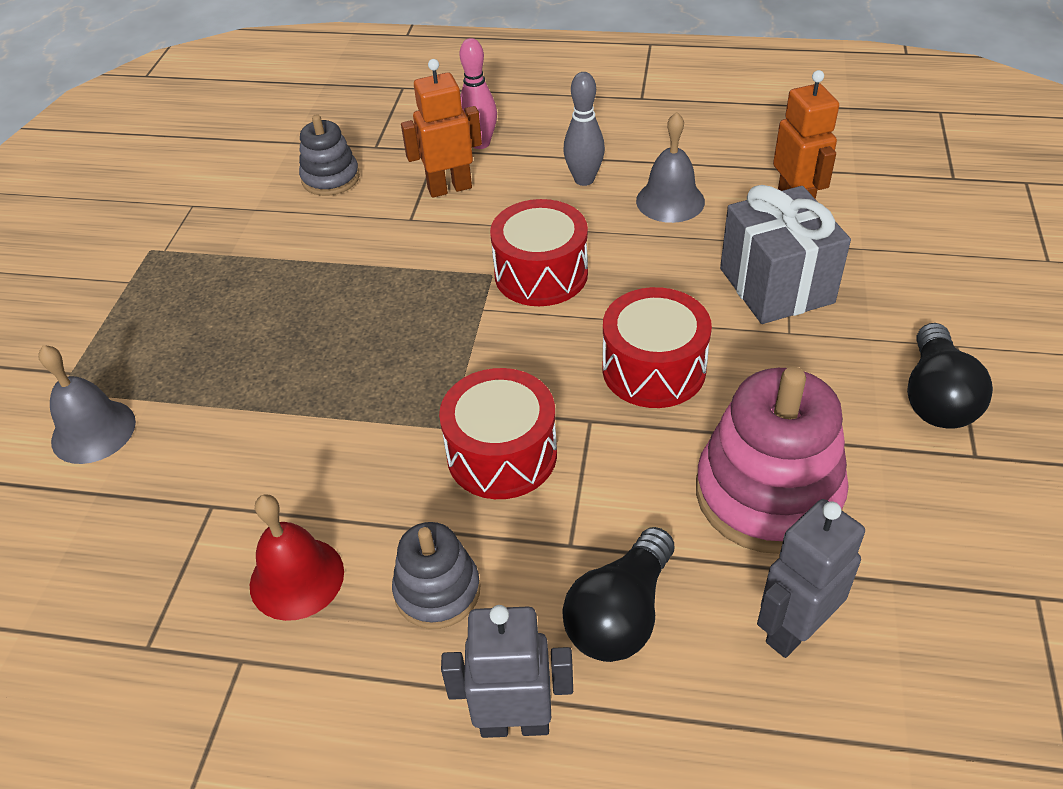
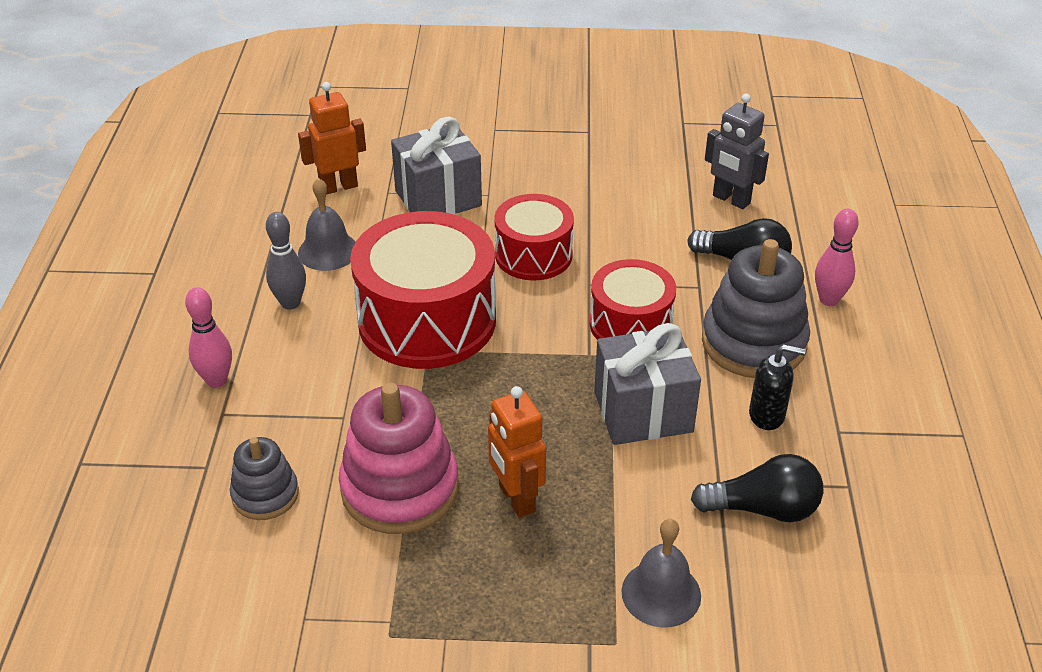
camera: 100 degrees left, 5 degrees down
red bell [250,494,344,621] -> black soap dispenser [749,344,806,430]
grey stacking toy [392,522,480,629] -> grey stacking toy [702,239,810,378], size x1.78
orange robot [401,59,482,198] -> orange robot moved to [488,386,546,518]
grey robot [441,605,573,738] -> pink bowling pin [815,209,859,306]
red drum [490,199,588,306] -> red drum [350,211,496,369], size x1.68
pink stacking toy [696,367,849,554] -> pink stacking toy moved to [339,383,459,534]
black light bulb [907,323,993,429] -> black light bulb moved to [691,454,823,522]
none -> grey gift [594,323,701,445]

